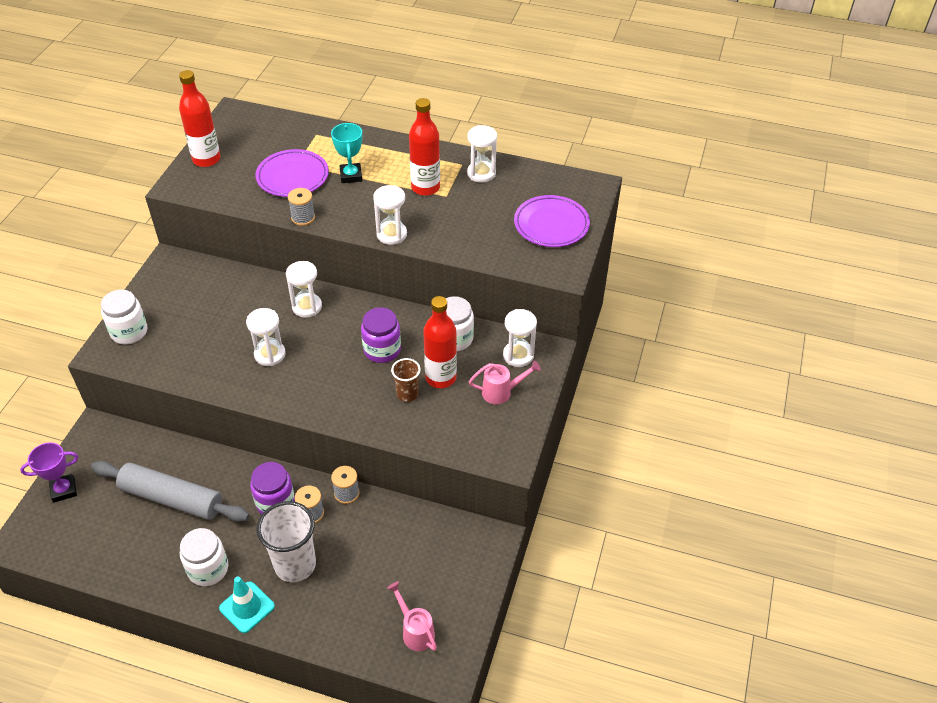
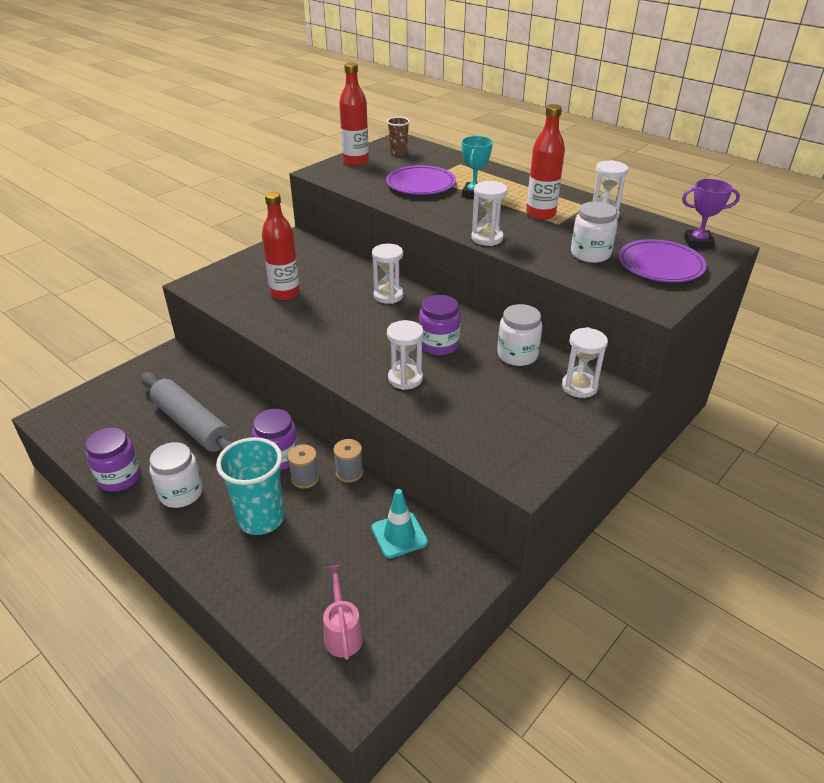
camera: 25 degrees right, 10 degrees down
purple trophy [20,443,78,503] -> purple trophy moved to [682,179,740,248]
white jar [101,290,147,344] -> white jar moved to [571,202,618,263]
turquoise traffic cone [219,577,275,633] -> turquoise traffic cone moved to [371,489,428,559]
white hourglass [246,308,286,366] -> white hourglass moved to [387,320,424,390]
white cup [256,501,316,582] -> turquoise cup [216,437,284,535]
grey spool [288,188,315,226] -> none
brown cup [391,358,421,402] -> brown cup moved to [387,117,410,156]
red bottle [423,296,457,388] -> red bottle moved to [262,192,300,300]
pink watering can [469,361,541,404] -> none
none -> purple jar [85,427,141,492]

